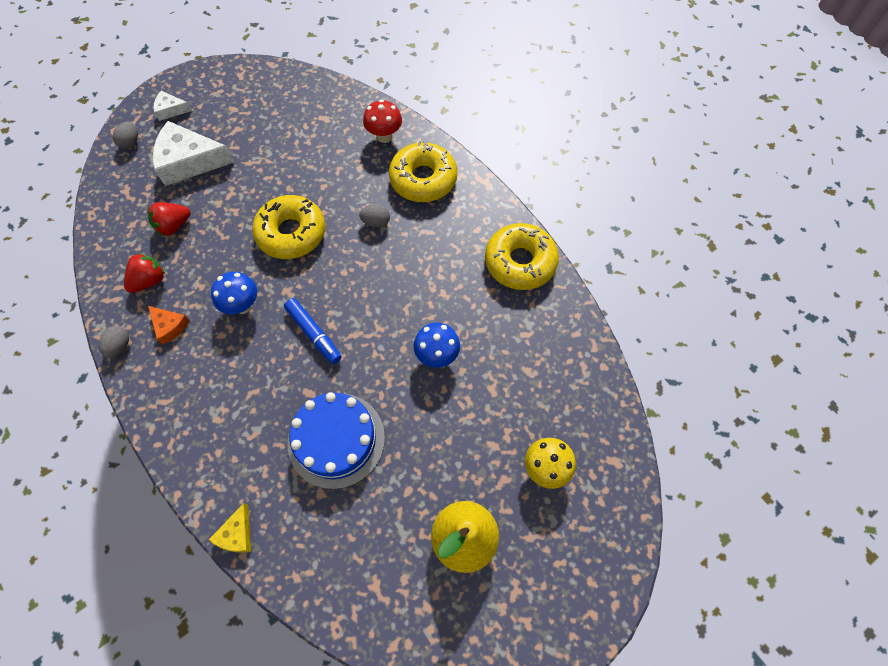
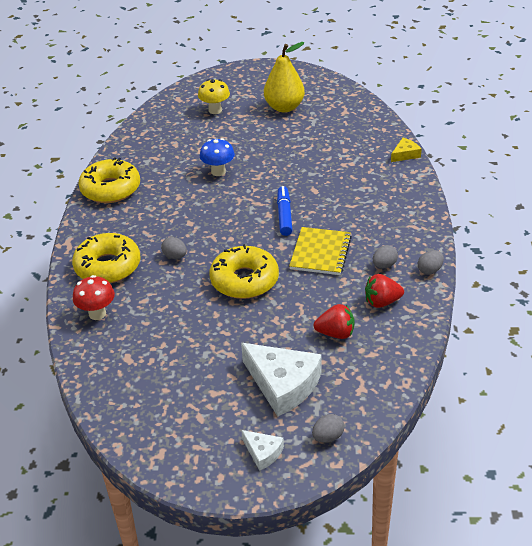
camera: 140 degrees left, 25 degrees down
orange cheese [148,306,190,344] -> grey egg [373,245,398,268]
blue mushroom [211,272,257,314] -> yellow notebook [289,227,352,275]
blue cake [288,392,385,489] -> none

